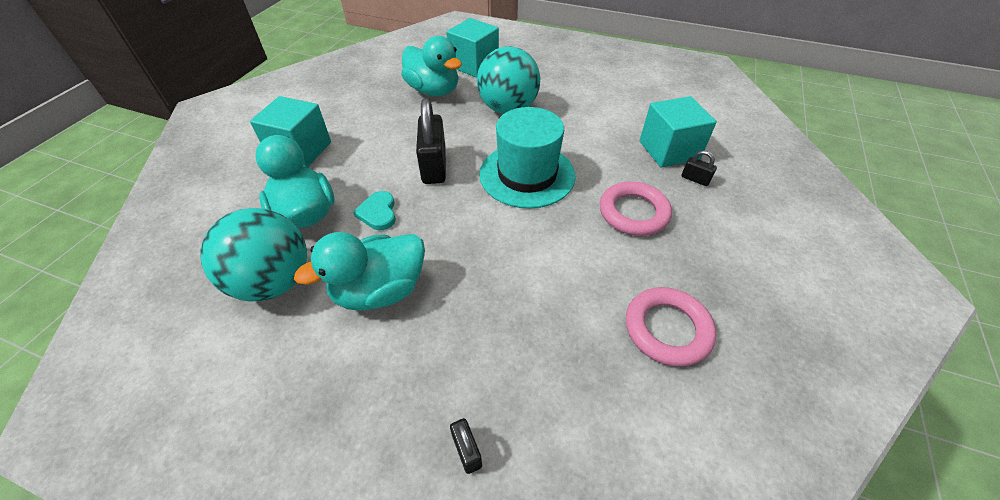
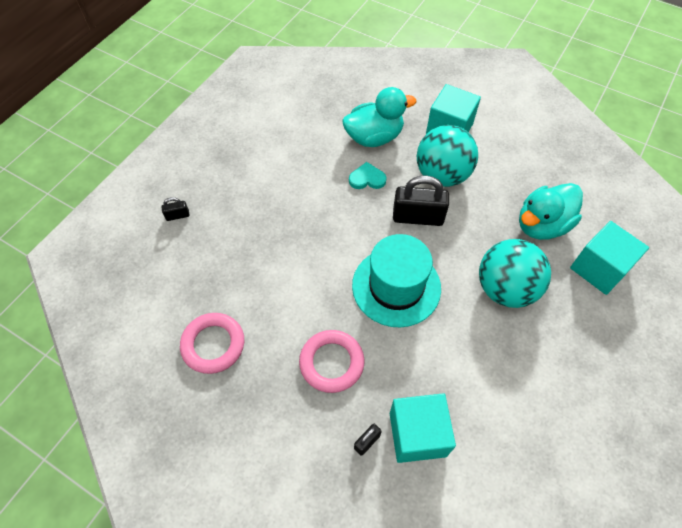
camera: 100 degrees right, 10 degrees up
turquoise ball [200,208,307,302] -> turquoise ball moved to [417,125,478,187]
turquoise duck [294,232,425,311] -> none

